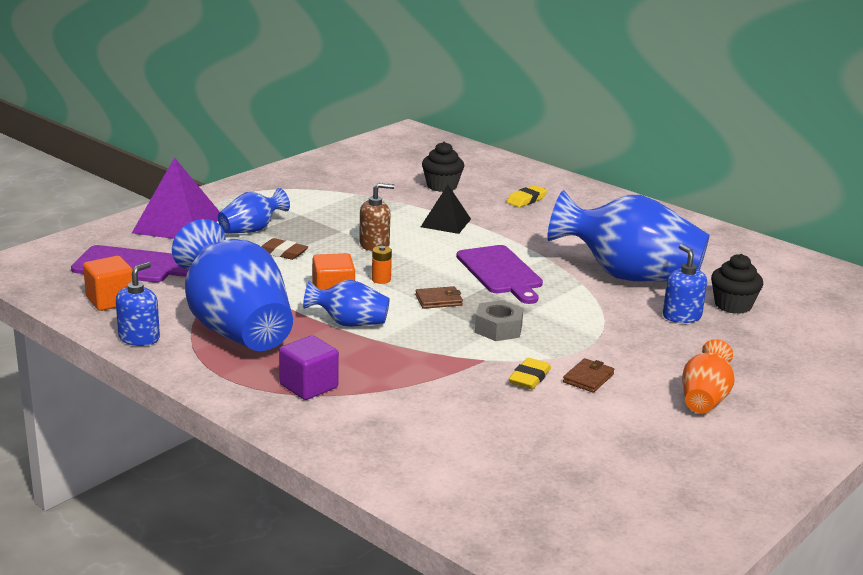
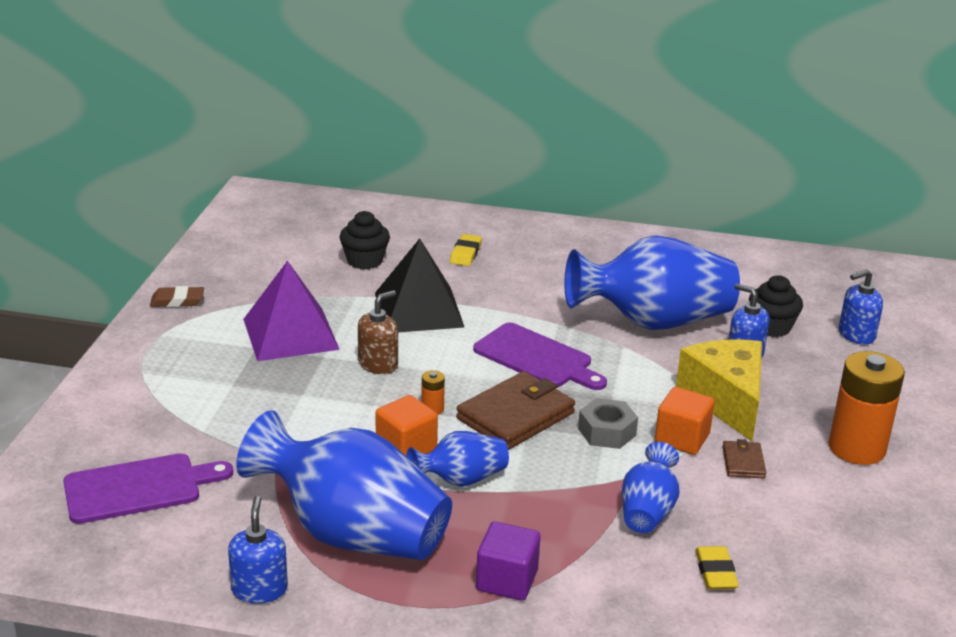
camera: 30 degrees left, 5 degrees up
orange cube [83,256,133,311] -> orange cube moved to [655,387,715,455]
purple pyramid [132,157,220,239] -> purple pyramid moved to [243,261,340,361]
blue vase [218,188,290,234] -> blue vase moved to [622,442,680,533]
brown eraser [261,238,308,260] -> brown eraser moved to [150,286,204,307]
brown wallet [415,286,463,309] -> brown wallet [456,371,575,450], size x2.03
black pyramid [421,185,471,234] -> black pyramid [375,238,464,332], size x1.67
yellow eraser [509,358,551,389] -> yellow eraser moved to [695,546,739,589]
orange vase [682,339,735,413] -> orange battery [828,351,905,465]
none -> yellow cheese [676,340,762,441]
none -> blue soap dispenser [839,269,883,345]

